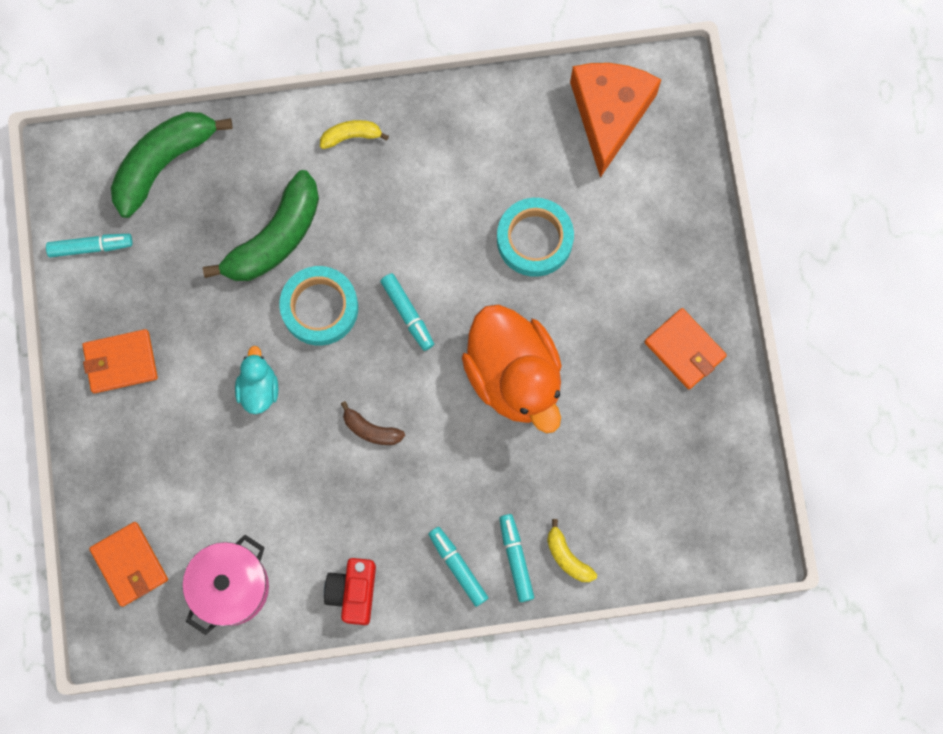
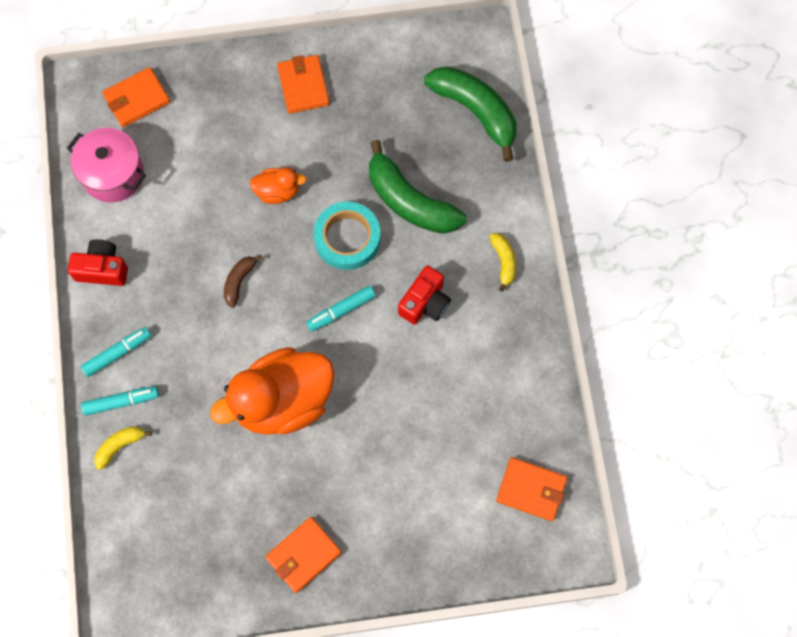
camera: 90 degrees right, 5 degrees down
turquoise marker [46,234,133,258] -> none
turquoise duck [235,346,278,414] -> orange duck [250,167,307,204]
turquoise tape [497,198,574,277] -> none
orange cheese [570,63,662,178] -> orange wallet [496,457,567,521]
none -> red camera [398,266,451,324]

